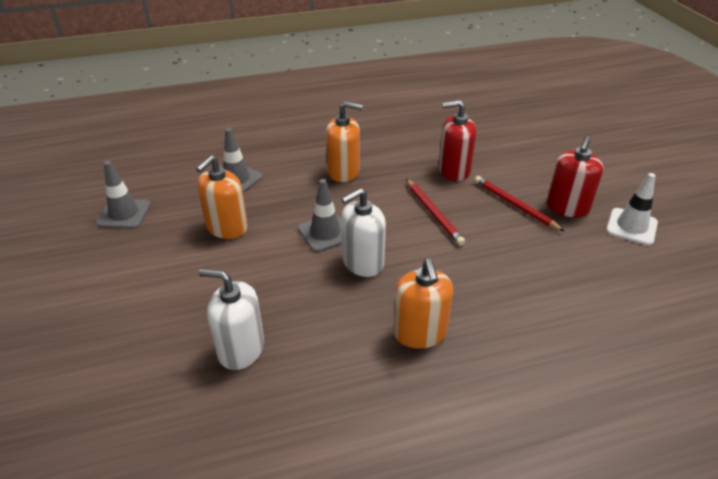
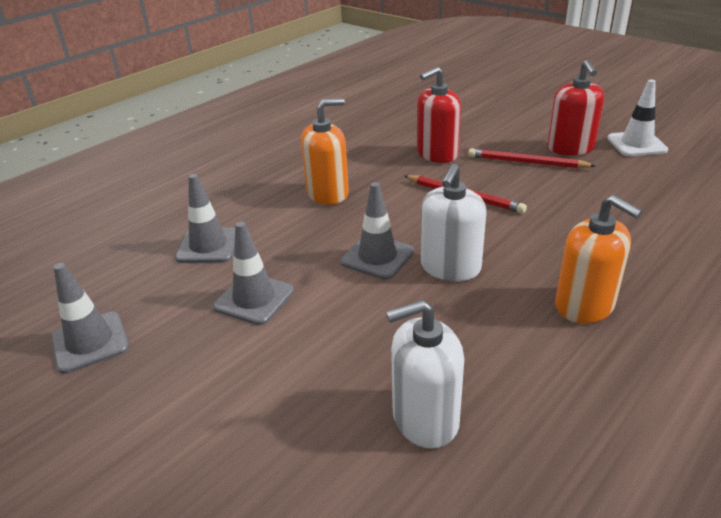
camera: 30 degrees left, 5 degrees down
orange soap dispenser [196,155,248,239] -> grey traffic cone [213,221,294,325]

